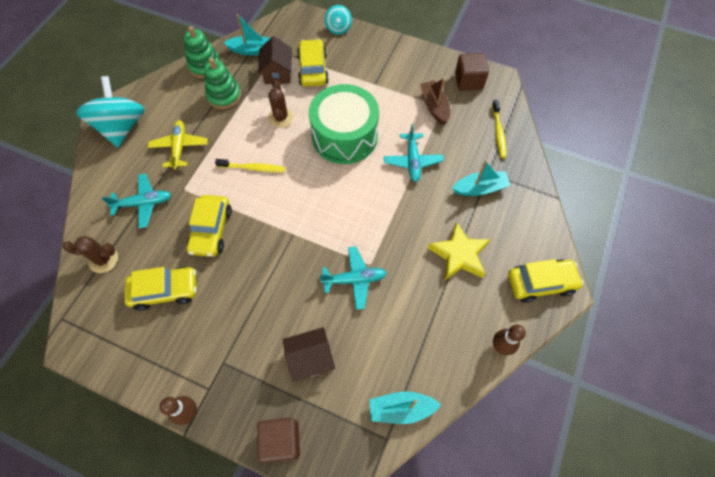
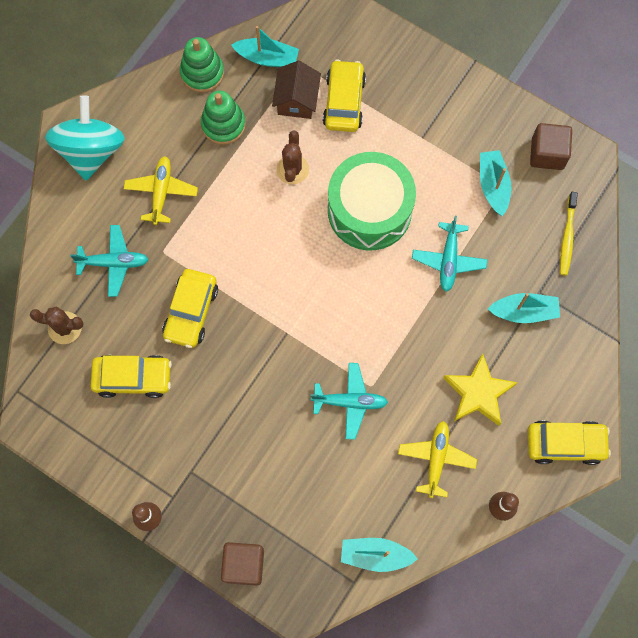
camera: 10 degrees right, 10 degrees up
yellow toothbrush [215,159,285,172] -> none
brown house [283,327,335,382] -> none
turquoise spinning top [325,5,352,35] -> none
brown boat [420,78,450,125] -> turquoise boat [480,150,512,216]
none -> yellow plane [398,421,477,498]

